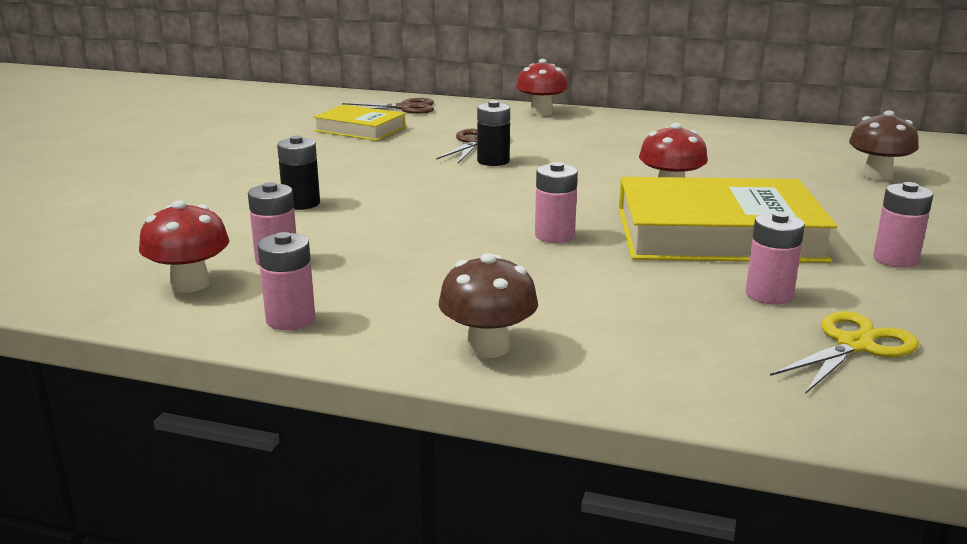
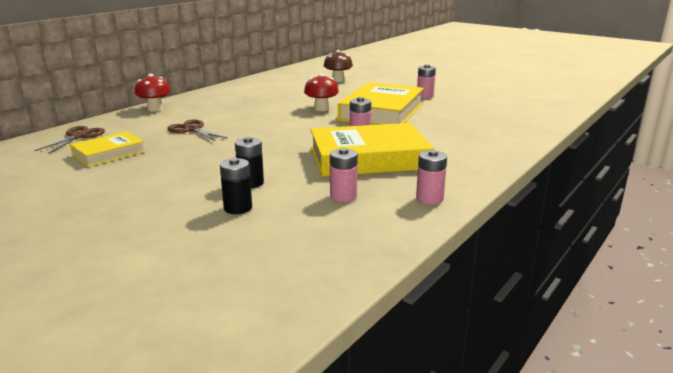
camera: 70 degrees left, 0 degrees up
red mushroom [139,200,229,293] -> none
brown mushroom [439,253,538,358] -> none
black battery [477,101,510,166] -> black battery moved to [220,158,252,214]
pink battery [746,211,805,305] -> none
yellow scissors [770,311,919,394] -> none
none -> yellow book [310,123,434,177]

